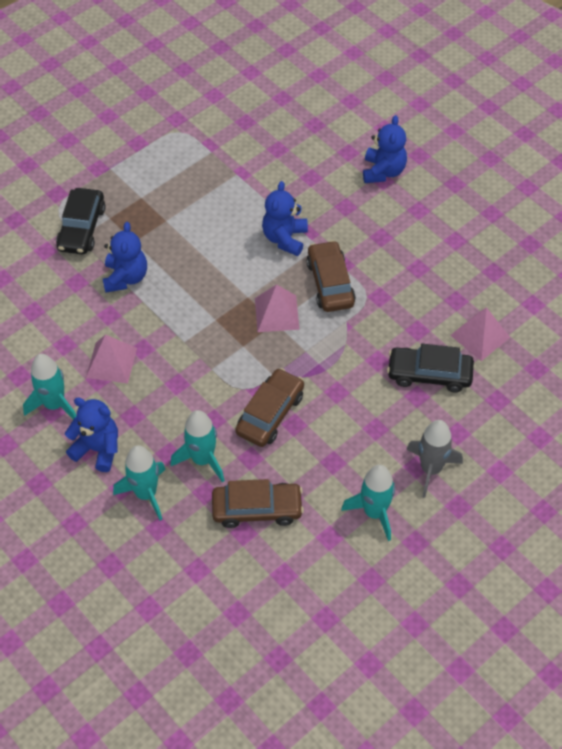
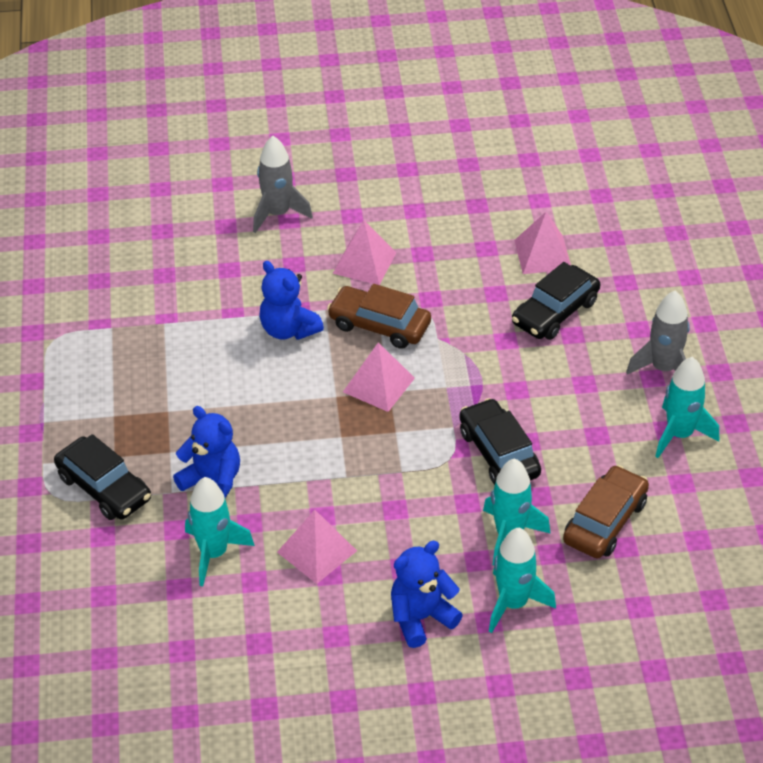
camera: 55 degrees left, 10 degrees down
turquoise rocket [23,354,77,420] -> turquoise rocket moved to [185,477,255,586]
brown car [235,368,304,447] -> black car [459,398,541,485]
blue teddy bear [363,115,407,183] -> grey rocket [253,136,313,233]
none -> pink pyramid [333,220,396,285]

